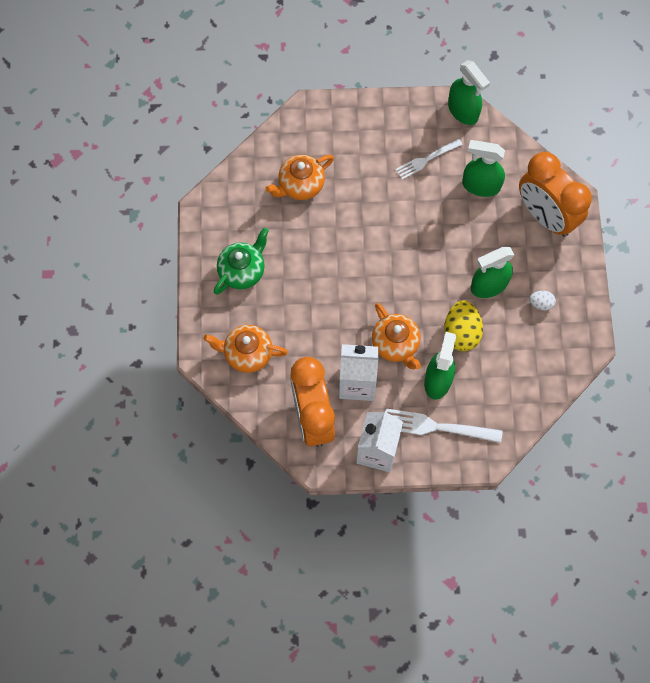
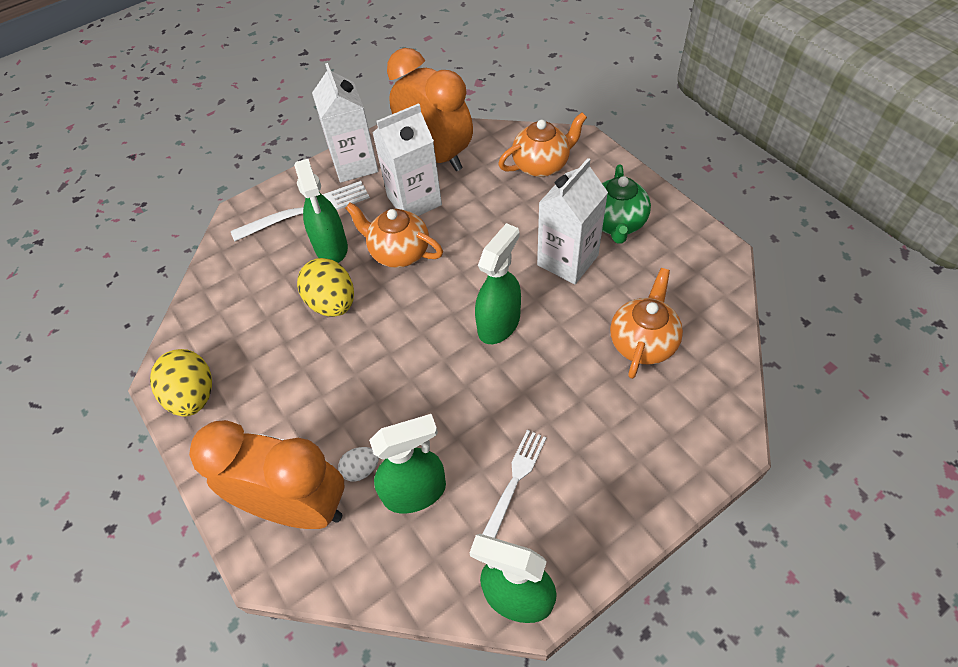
camera: 150 degrees right, 15 degrees down
green spray bottle [471,247,515,298] -> green spray bottle moved to [475,223,521,344]
white egg [529,291,556,311] -> white egg moved to [338,447,379,482]
none -> yellow egg [150,349,212,417]
none -> white carton [537,158,608,284]

